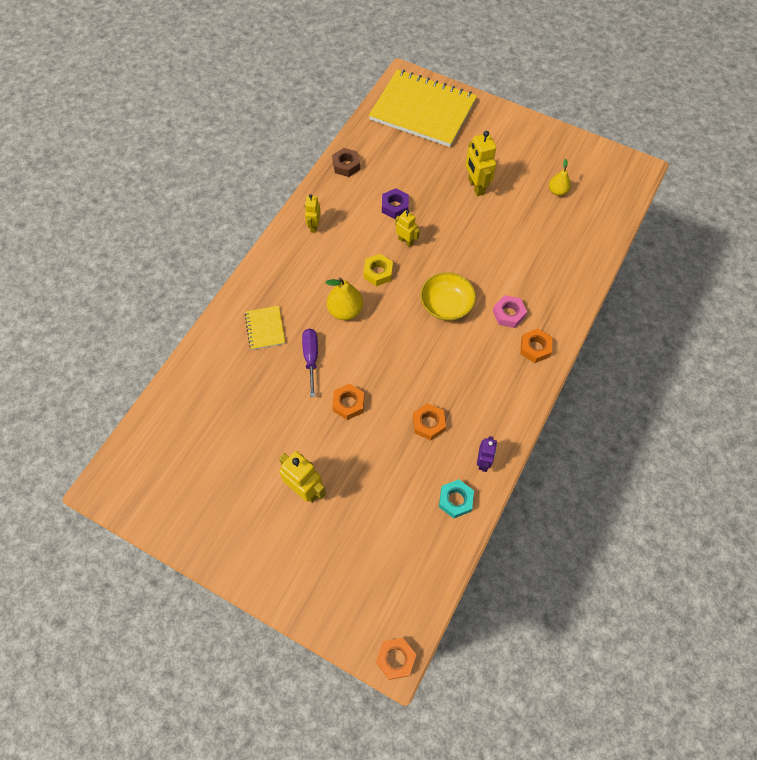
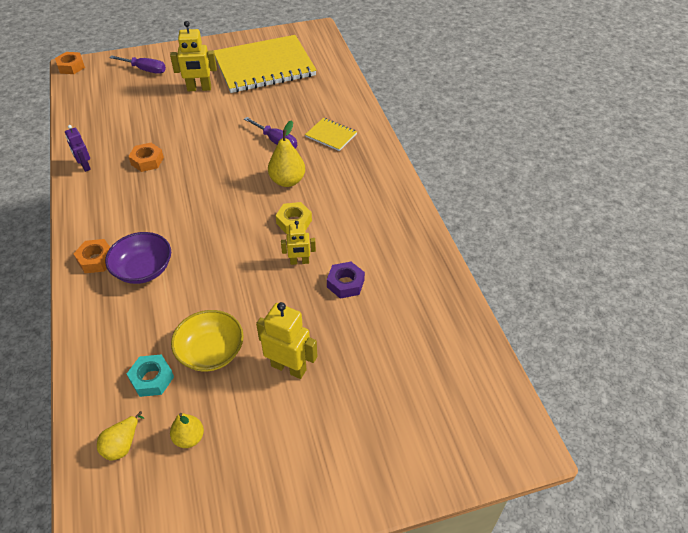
camera: 135 degrees right, 15 degrees down
yellow robot [305,194,321,233] -> none
brown nut [332,148,360,177] -> none
orange nut [332,383,364,420] -> none
yellow notebook [369,69,477,147] -> yellow notebook moved to [214,35,317,93]
yellow bowl [420,272,476,321] -> yellow bowl moved to [171,310,244,372]
turquoise nut [439,479,474,518] -> turquoise nut moved to [127,355,174,397]
pink nut [493,295,527,328] -> purple bowl [105,232,171,284]
none -> yellow pear [97,411,144,461]
none -> purple screwdriver [109,55,166,74]

